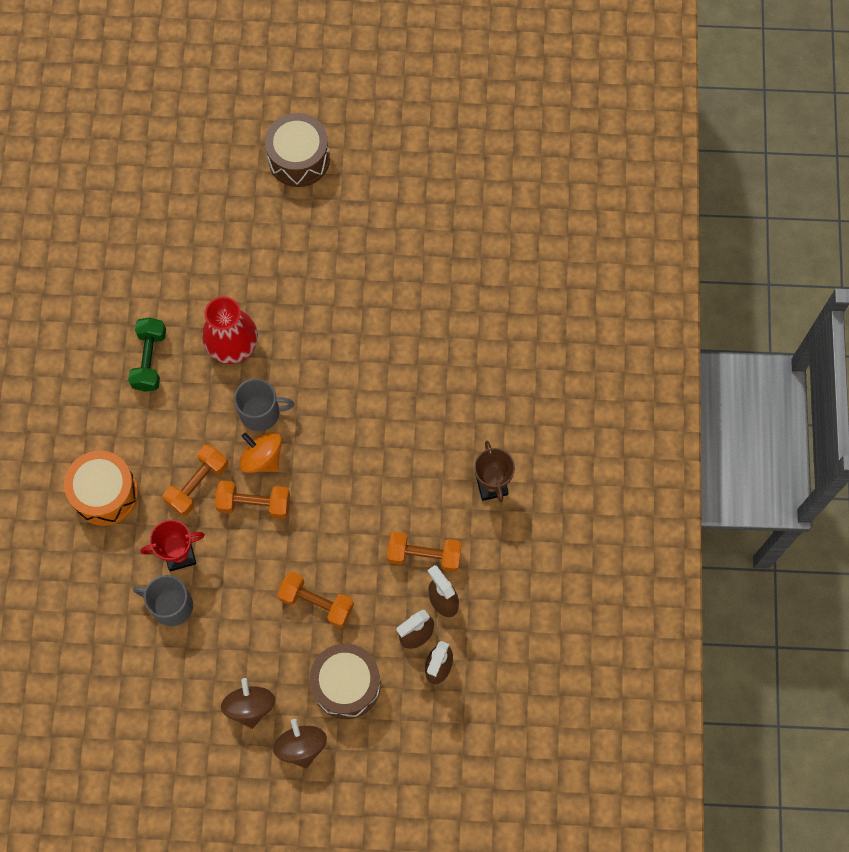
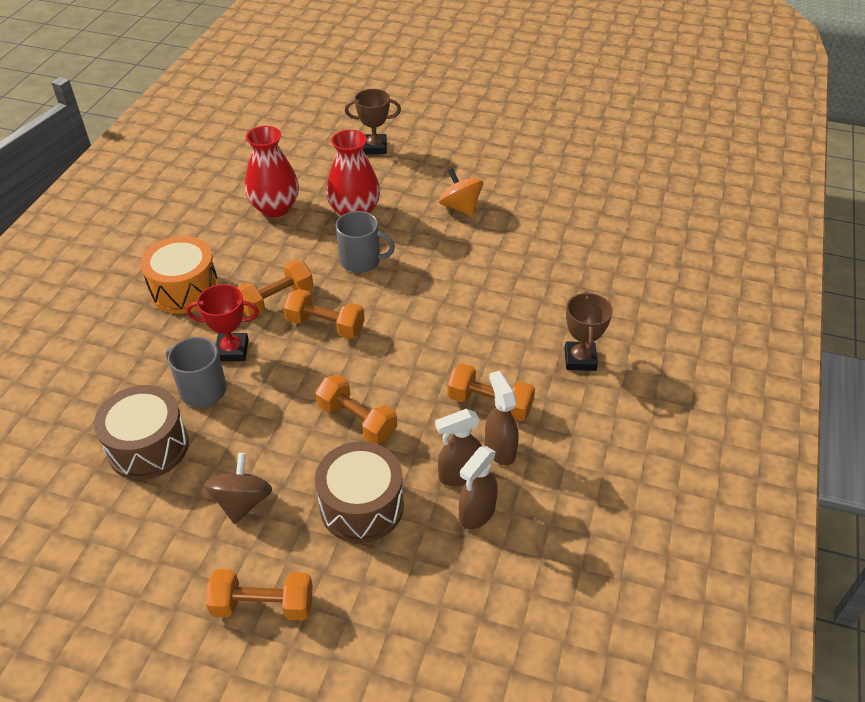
camera: 15 degrees right, 25 degrees down
green dumbbell [128,317,166,392] -> red vase [245,126,299,217]
orange spinning top [239,432,282,473] -> orange spinning top moved to [439,168,483,217]
brown drum [265,113,330,187] -> brown drum moved to [94,385,189,480]
brown spinning top [273,719,327,768] -> none
none -> orange dumbbell [205,569,313,621]
none -> brown trophy [345,89,401,154]

